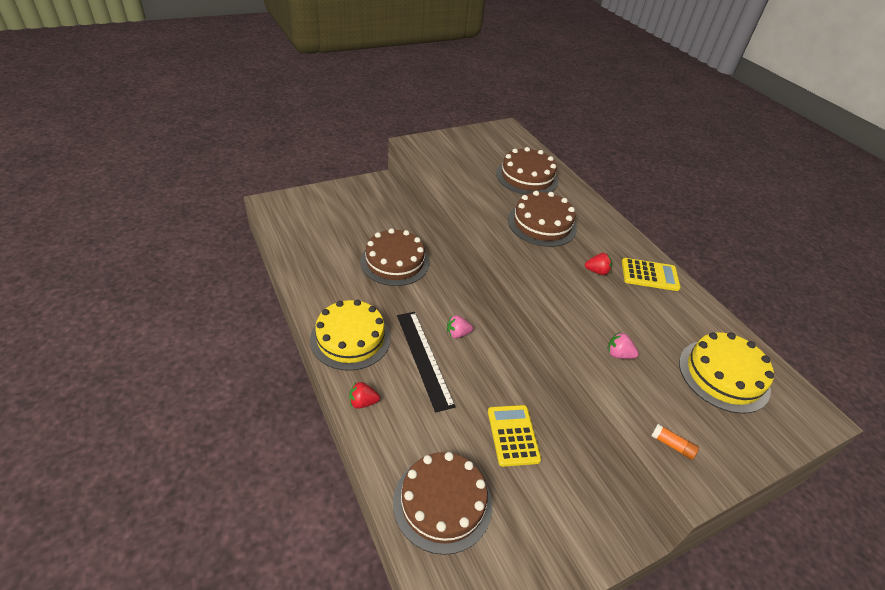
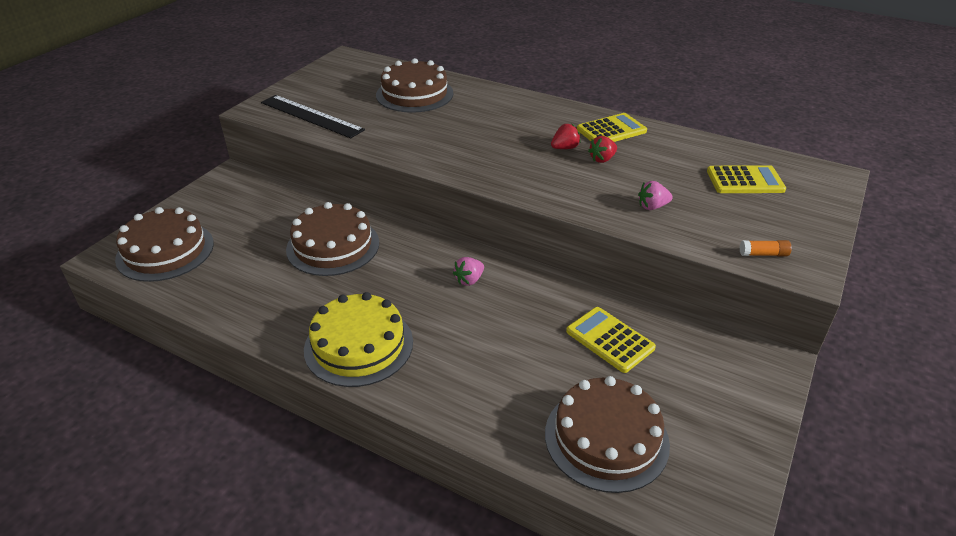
camera: 30 degrees left, 5 degrees down
red strawberry [349,382,380,409] -> red strawberry moved to [588,136,617,163]
black ruler [397,312,455,413] -> black ruler moved to [261,95,365,138]
brown cake [508,191,577,247] -> brown cake moved to [115,207,214,282]
yellow cake [679,332,774,414] -> yellow calculator [707,165,786,193]

